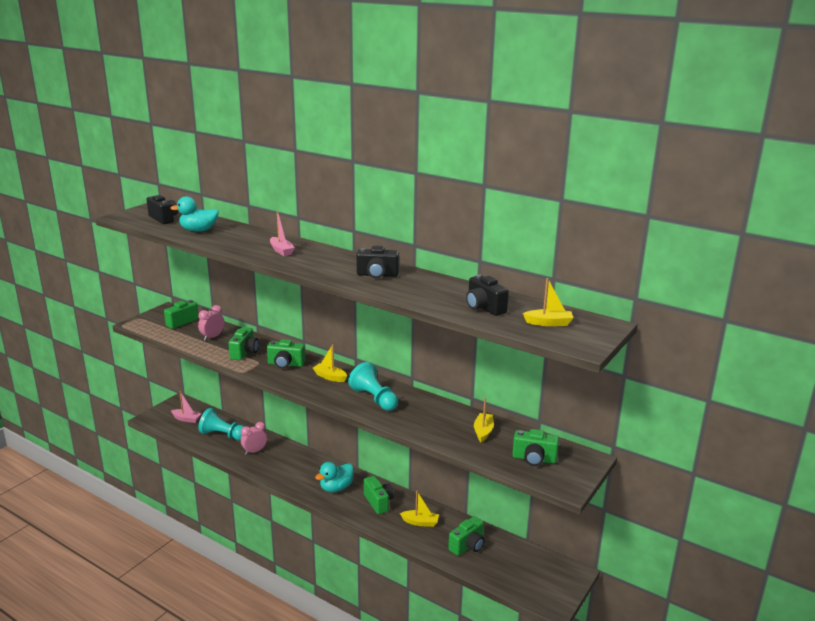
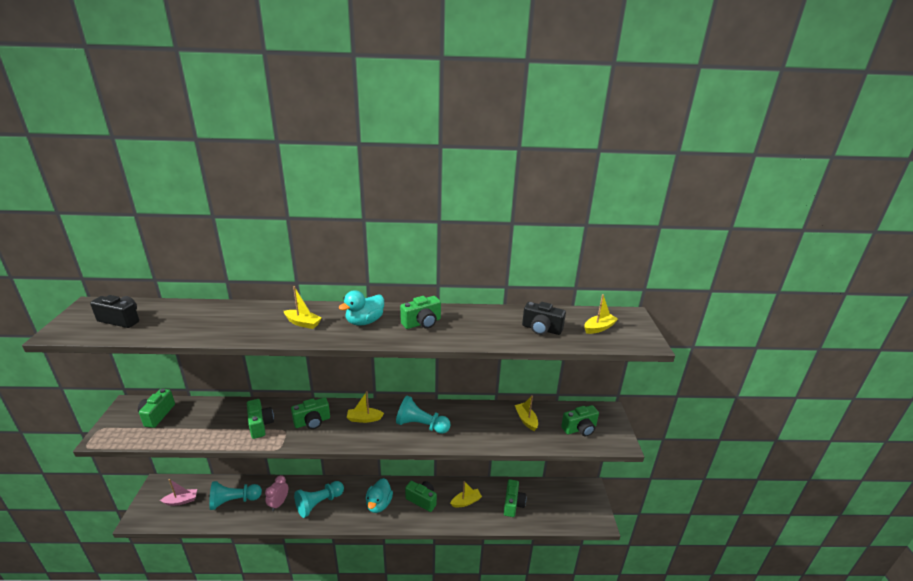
camera: 35 degrees left, 5 degrees up
turquoise duck [170,196,219,232] -> turquoise duck moved to [338,290,384,325]
pink clock [198,305,224,341] -> none
pink boat [270,211,295,256] -> yellow boat [284,286,322,329]
black camera [356,246,399,278] -> green camera [400,296,441,329]
none -> turquoise pawn [294,481,344,518]

